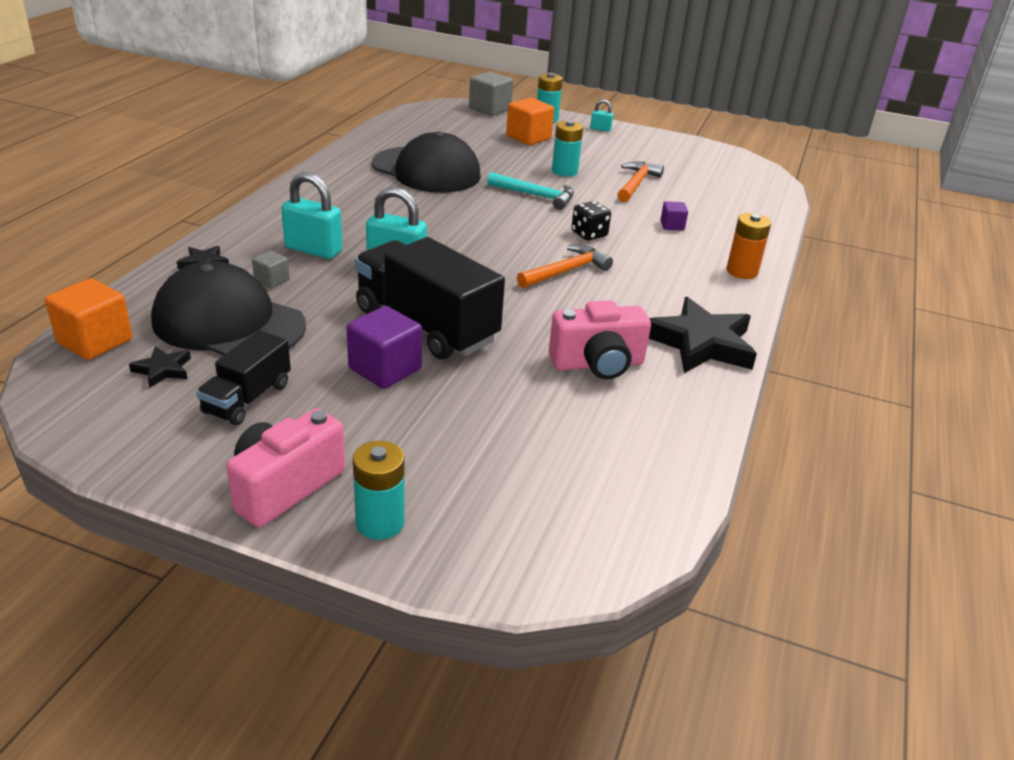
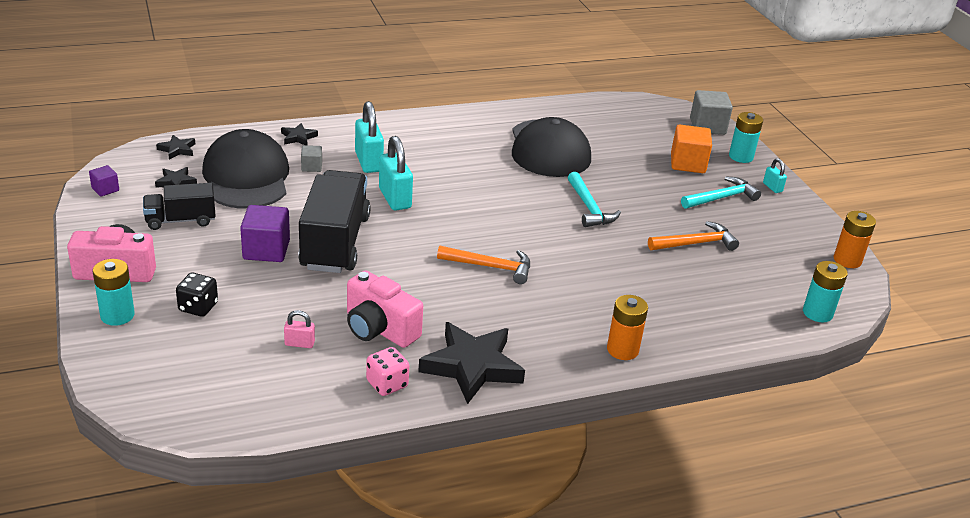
camera: 50 degrees right, 0 degrees up
orange cube [45,278,132,360] -> black star [156,135,195,160]
turquoise battery [552,120,583,177] -> turquoise battery moved to [803,261,848,322]
black dice [571,201,611,241] -> black dice moved to [176,273,218,317]
purple cube [660,201,688,231] -> purple cube moved to [89,165,119,196]
none -> pink padlock [284,310,315,348]
none -> pink dice [366,347,409,396]
none -> turquoise hammer [681,176,761,209]
none -> orange battery [834,211,876,268]

